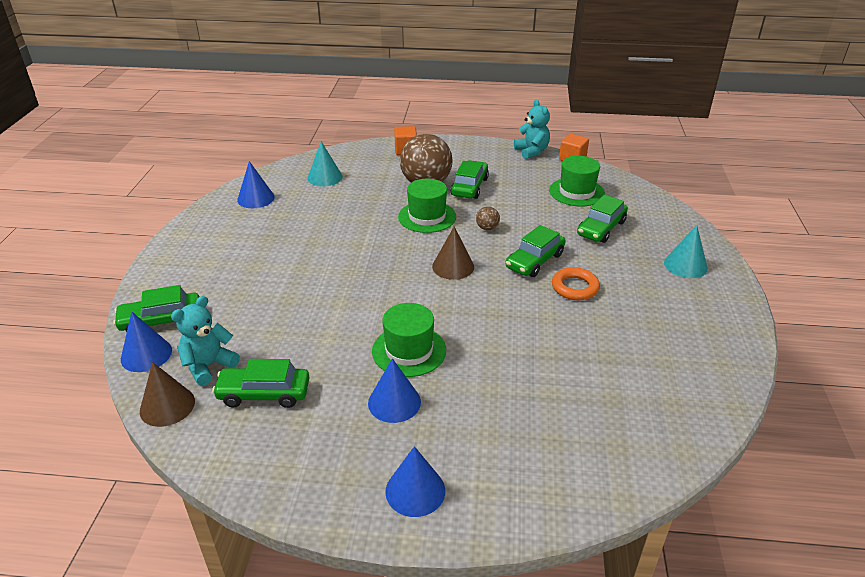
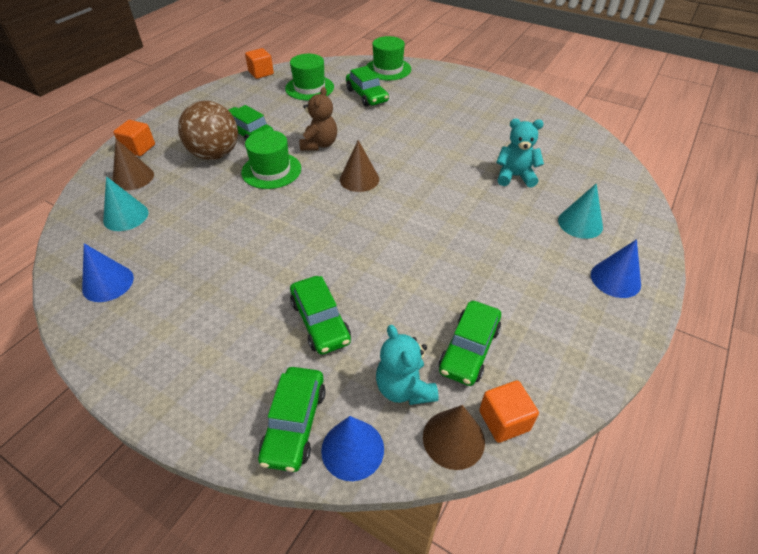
camera: 65 degrees left, 10 degrees up
blue cone [368,358,421,423] -> none
green hat [372,303,446,377] -> green hat moved to [366,36,411,80]
brown ball [476,206,500,230] -> brown teddy bear [299,87,337,151]
green car [505,225,566,277] -> green car moved to [290,276,351,355]
turquoise teddy bear [514,100,550,159] -> turquoise teddy bear moved to [496,119,544,188]
orange ring [552,267,600,300] -> none
turquoise cone [664,225,708,278] -> turquoise cone moved to [558,183,603,239]
none -> brown cone [113,139,154,190]
none -> orange cube [479,381,539,443]

